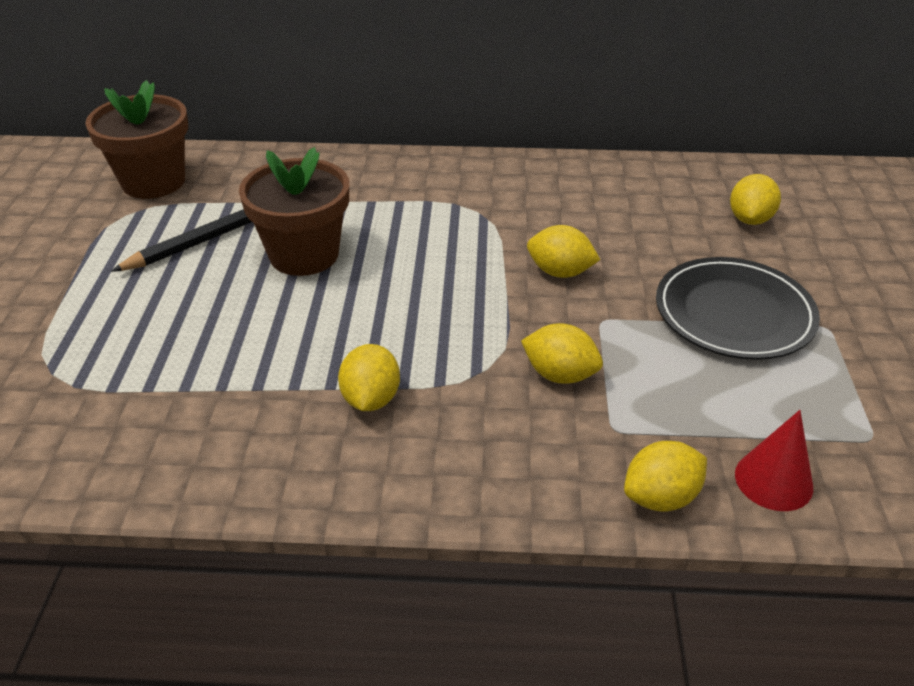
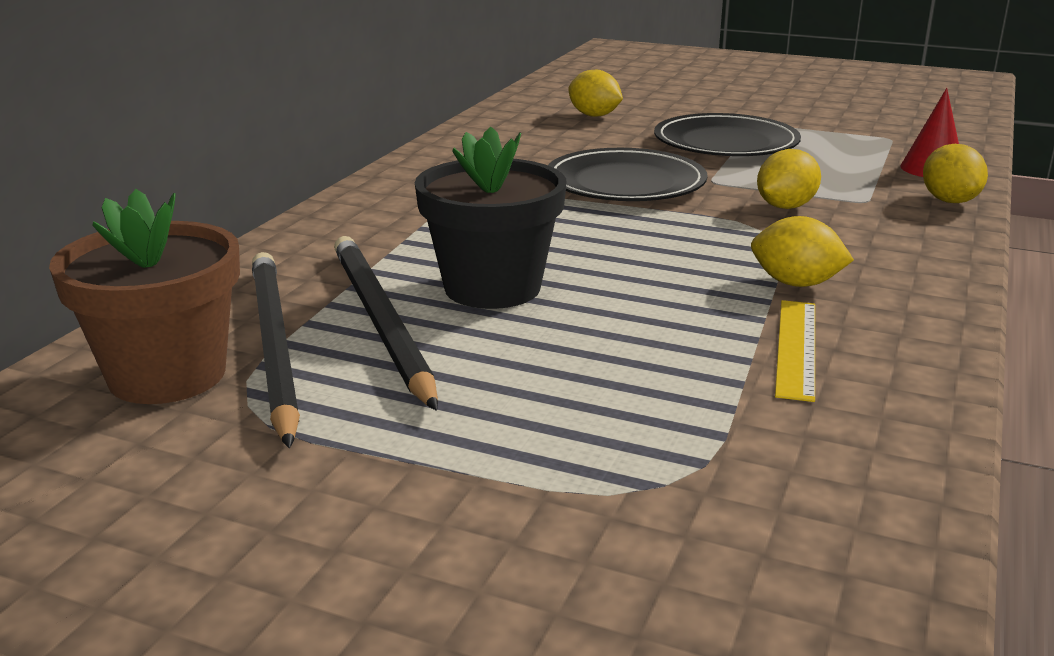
camera: 70 degrees left, 15 degrees down
brown flower pot [239,147,349,276] -> black flower pot [415,127,566,309]
yellow lemon [527,225,600,278] -> black plate [548,148,708,201]
none -> black pencil [252,252,300,448]
none -> yellow ruler [775,300,815,402]

